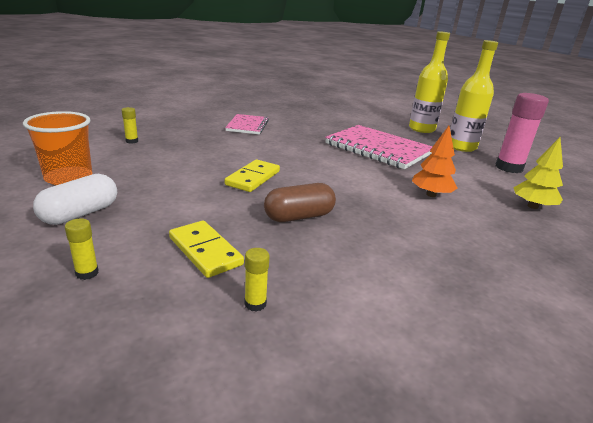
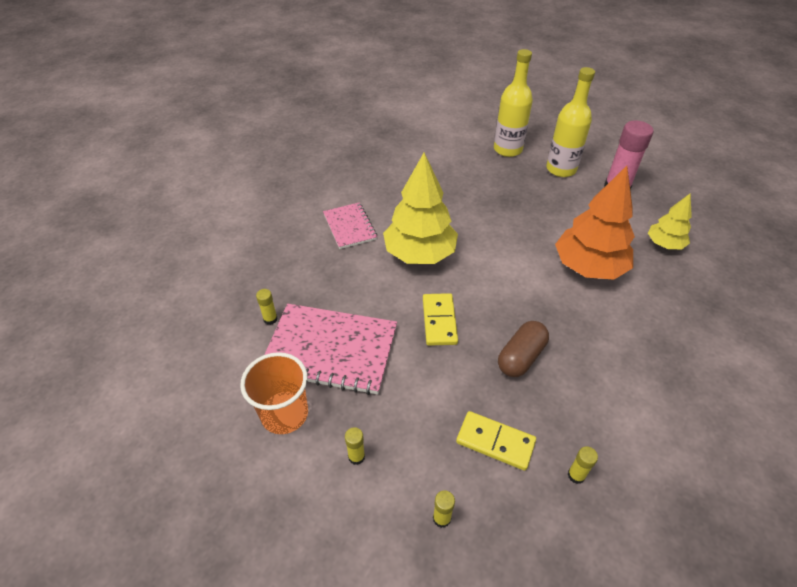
camera: 25 degrees left, 20 degrees up
white capsule [33,174,117,225] -> yellow glue stick [345,427,365,465]
pink notebook [325,125,433,169] -> pink notebook moved to [264,304,397,395]
orange tree [412,126,458,197] -> orange tree [555,166,635,280], size x1.82
none -> yellow tree [383,153,458,264]

